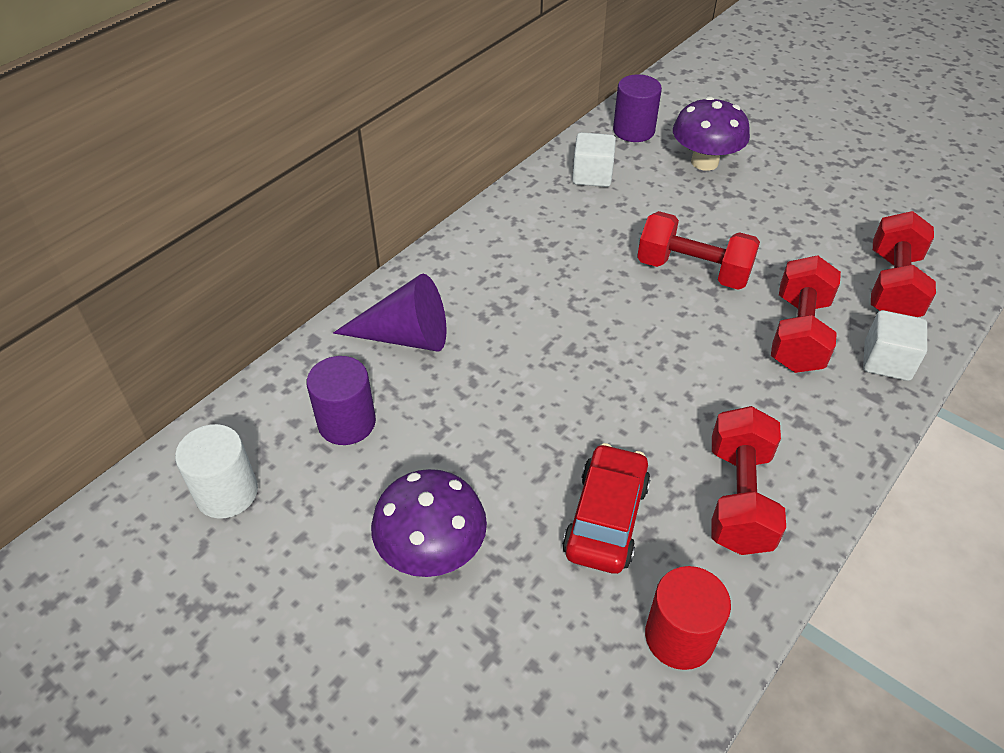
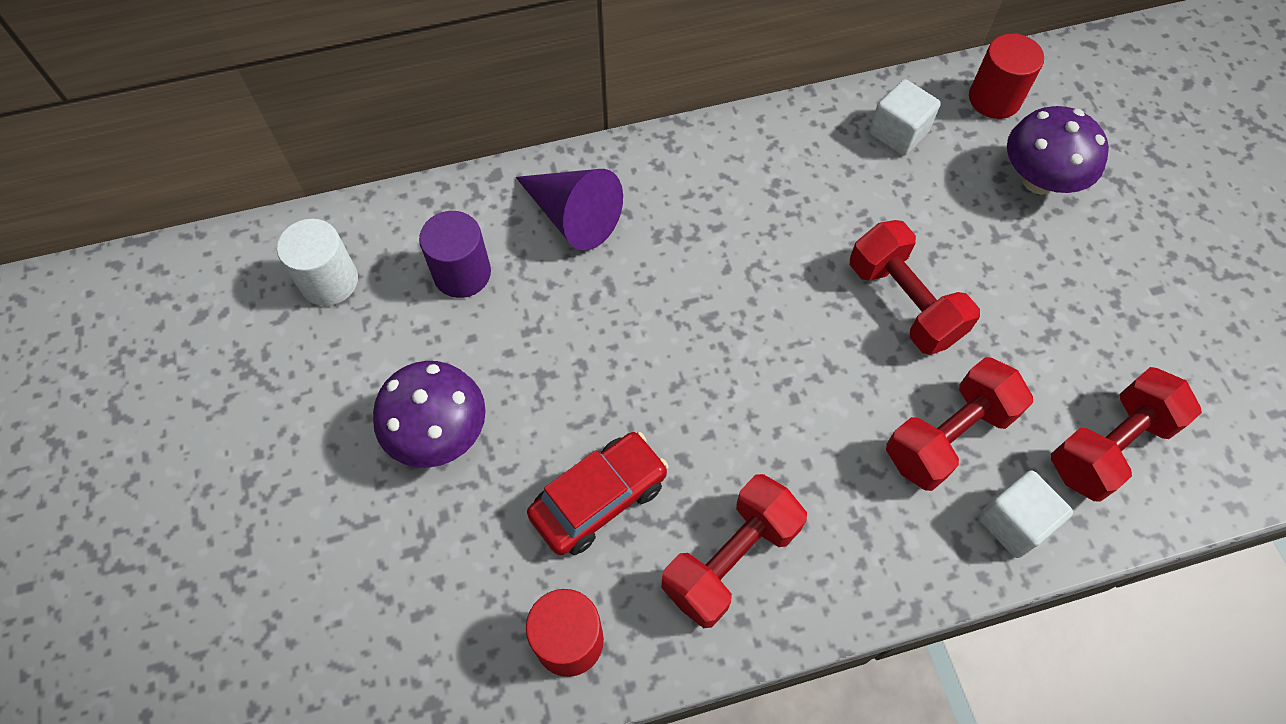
camera: 35 degrees right, 15 degrees up
purple cylinder [613,74,662,142] -> red cylinder [969,34,1044,119]

